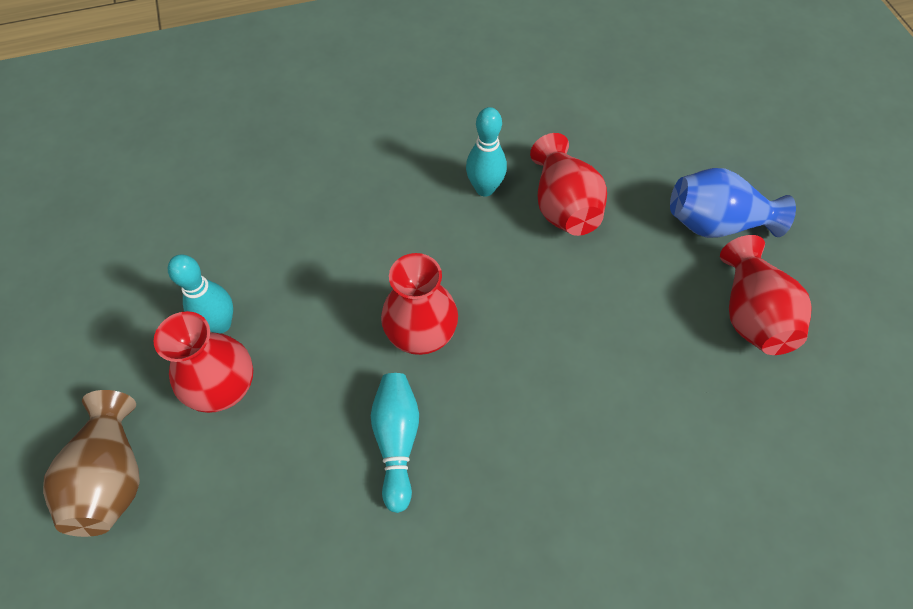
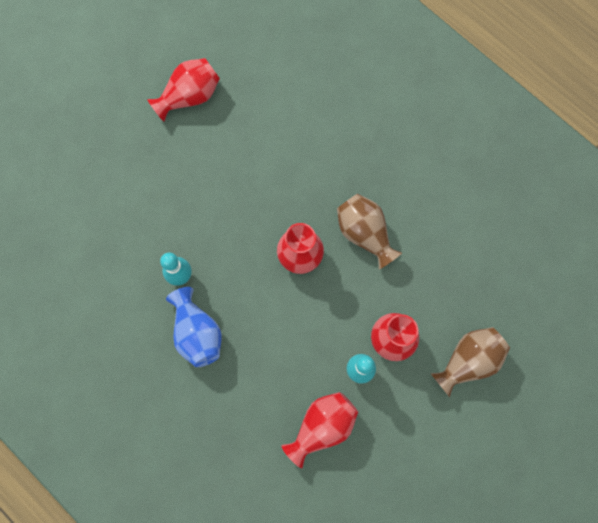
camera: 120 degrees left, 15 degrees up
turquoise bowling pin [371,373,419,513] -> brown vase [337,194,402,270]
red vase [530,133,607,236] -> red vase moved to [281,392,358,468]
blue vase [670,168,796,238] -> blue vase moved to [166,287,222,367]

